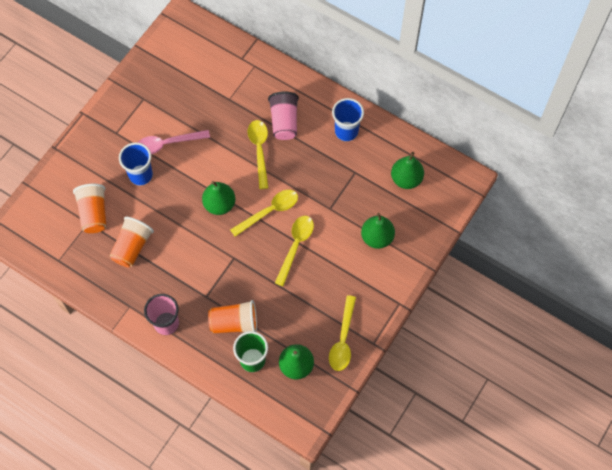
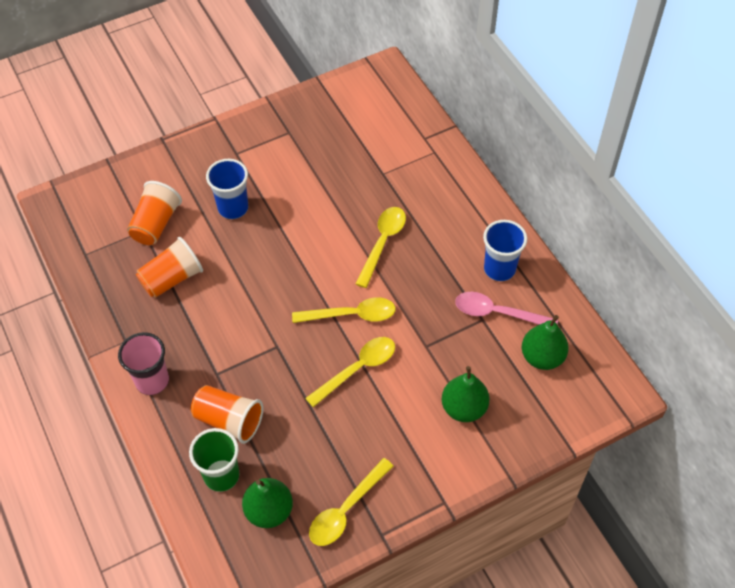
camera: 30 degrees right, 10 degrees down
pink spoon [137,130,210,154] -> pink spoon moved to [455,292,558,325]
green pear [202,181,235,215] -> none
pink cup [268,92,299,140] -> none

